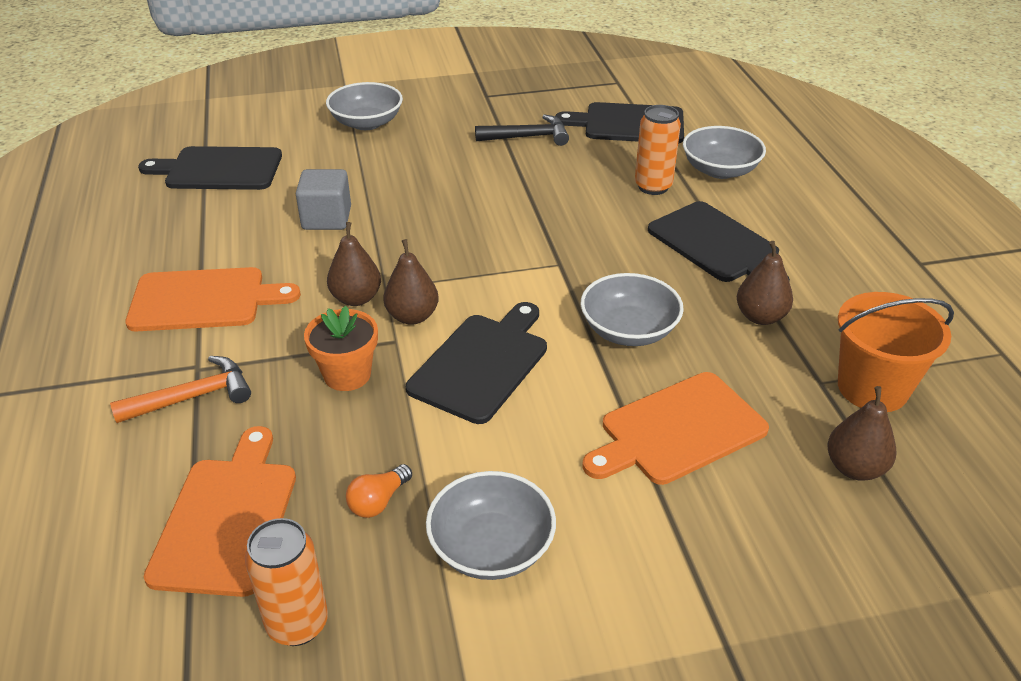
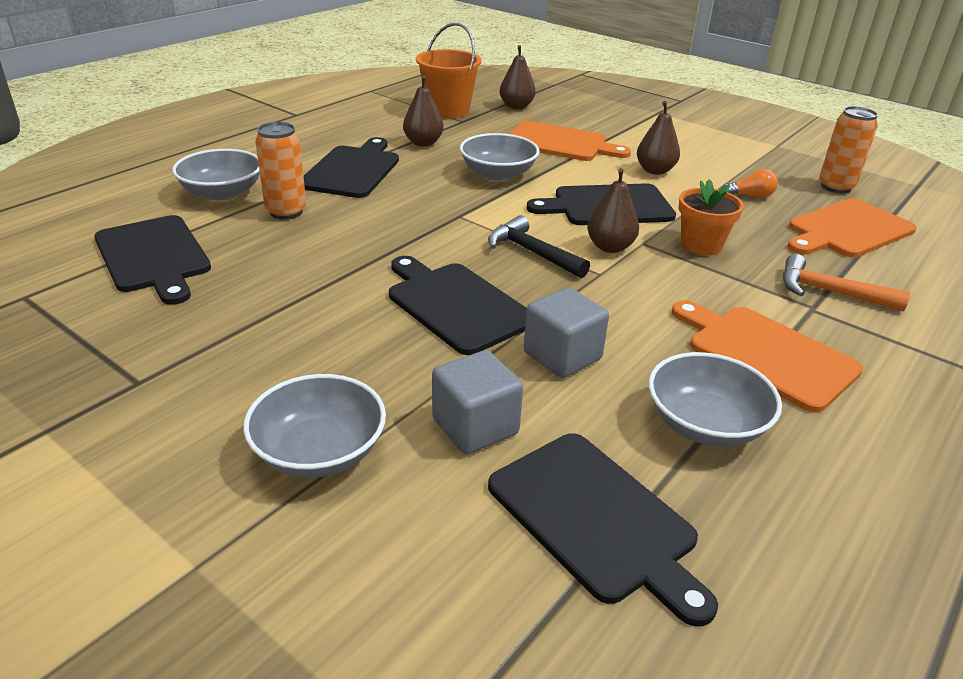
camera: 130 degrees left, 5 degrees down
brown pear [327,222,381,306] -> brown pear moved to [637,101,680,175]
grey bowl [426,471,556,580] -> grey bowl moved to [649,352,782,447]
black hammer [475,114,569,146] -> black hammer moved to [488,215,590,278]
none -> black cutting board [389,256,527,355]
none -> grey cube [432,350,523,454]

